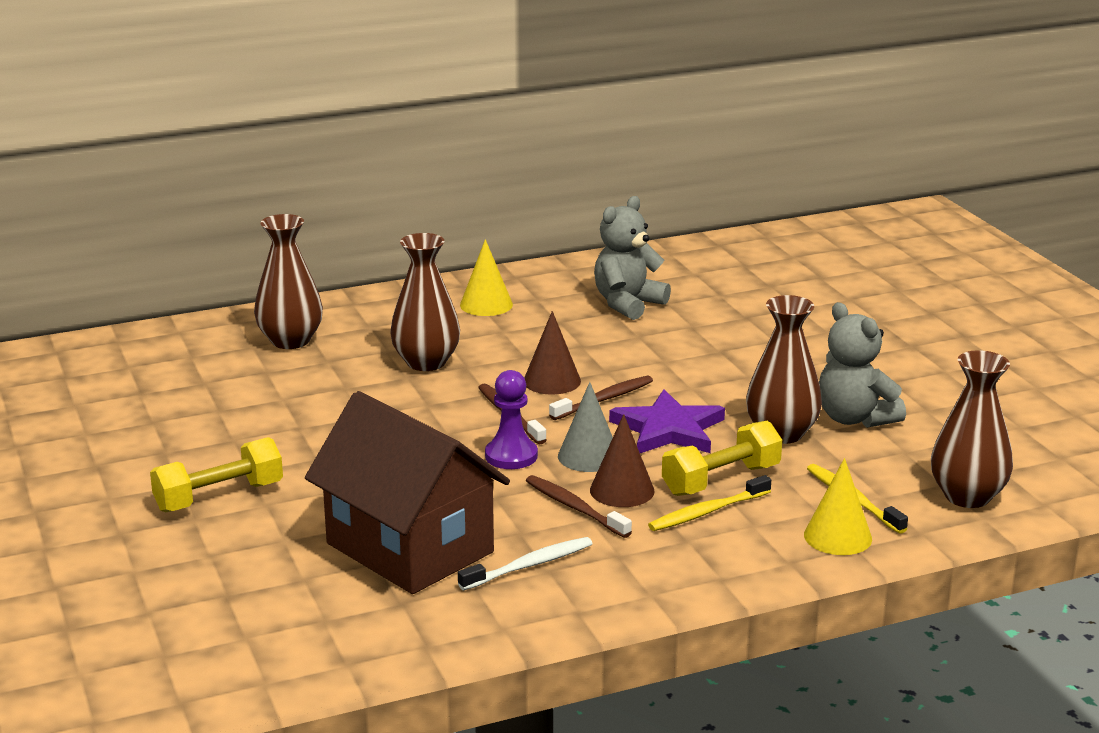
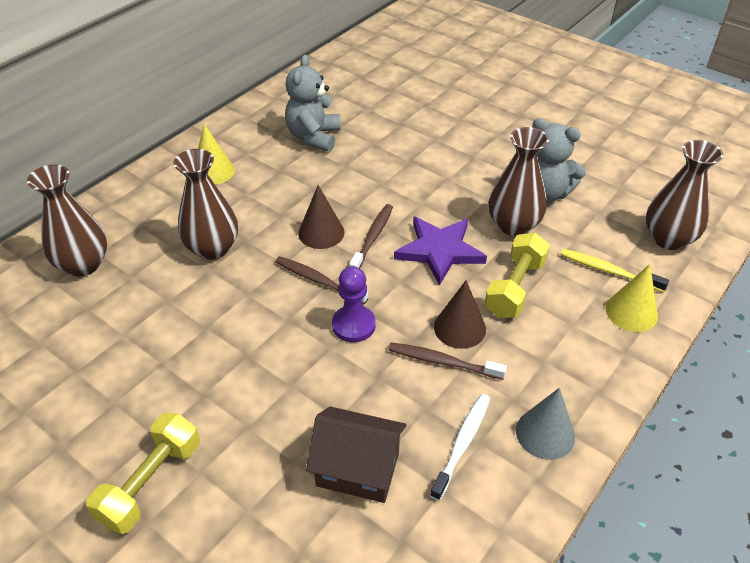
camera: 30 degrees left, 20 degrees up
brown house [305,391,510,594] -> brown house [306,407,406,503], size x0.60
grey cone [558,382,613,472] -> grey cone moved to [516,388,575,460]
yellow toothbrush [648,475,771,531] -> none

